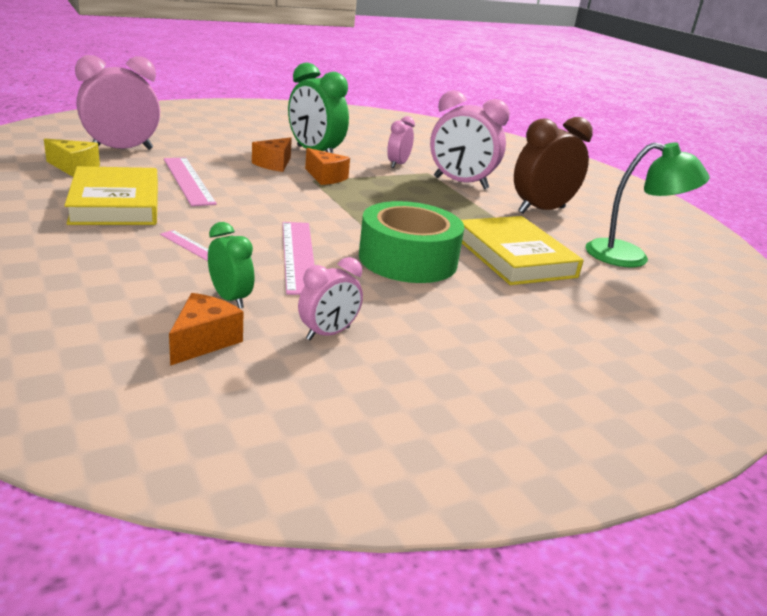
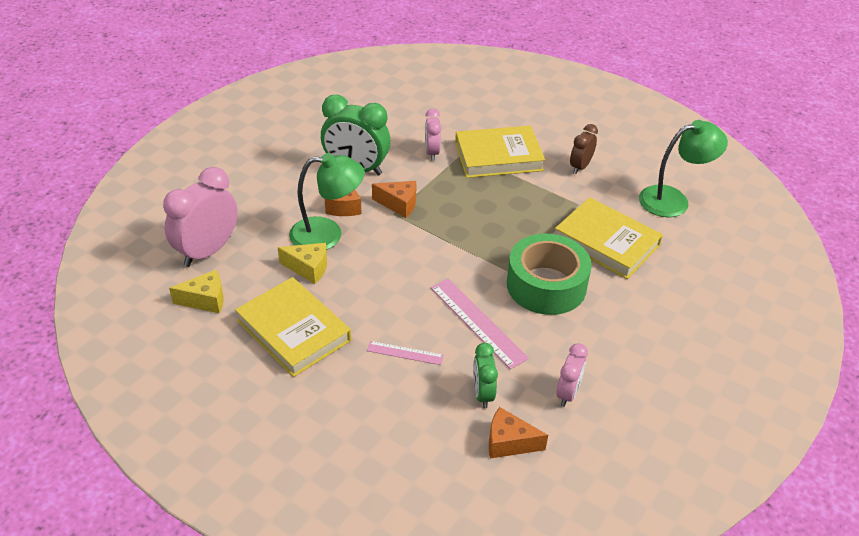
camera: 25 degrees left, 15 degrees up
pink ruler [164,157,217,206] -> yellow cheese [278,243,327,284]
orange cheese [169,293,243,366] -> orange cheese turned 75 degrees counterclockwise [489,407,548,458]
green clock [208,222,254,309] -> green clock turned 120 degrees counterclockwise [473,343,498,408]
pink clock [430,90,510,189] -> yellow book [455,126,545,178]
brown clock [514,117,593,214] -> brown clock [570,124,598,174], size x0.56
none -> green lamp [289,153,365,250]

